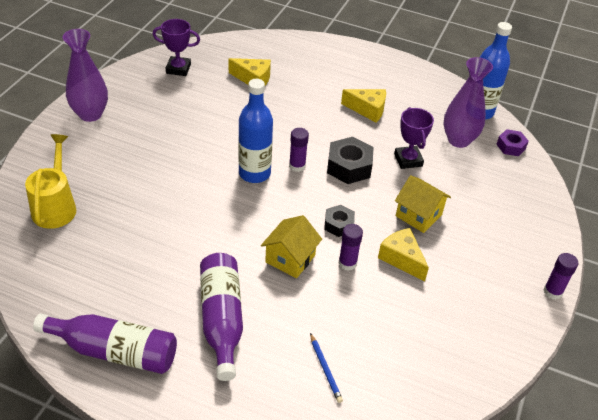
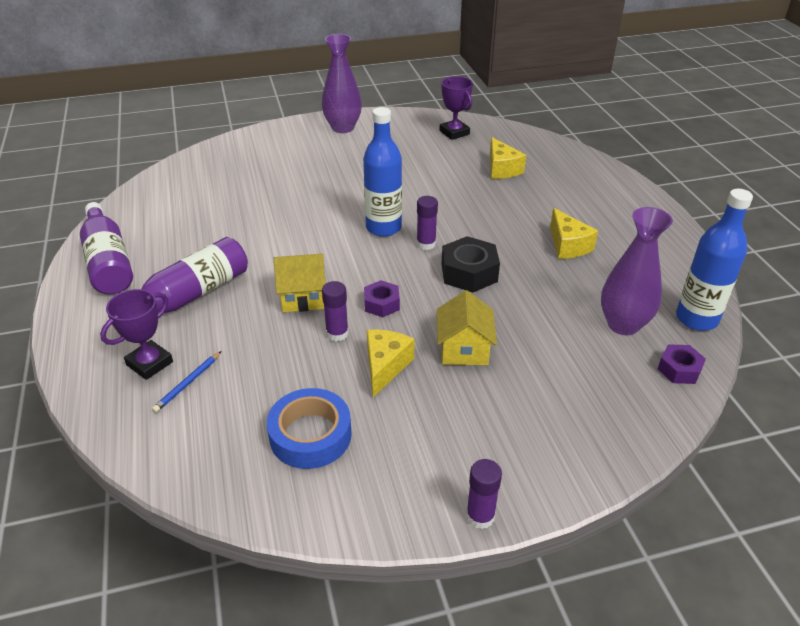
camera: 55 degrees right, 5 degrees down
yellow watering can [25,134,76,229] -> none
black nut [324,205,355,237] -> purple nut [364,280,400,317]
purple trophy [394,107,434,169] -> purple trophy moved to [100,289,173,380]
none -> blue tape [267,388,352,469]

